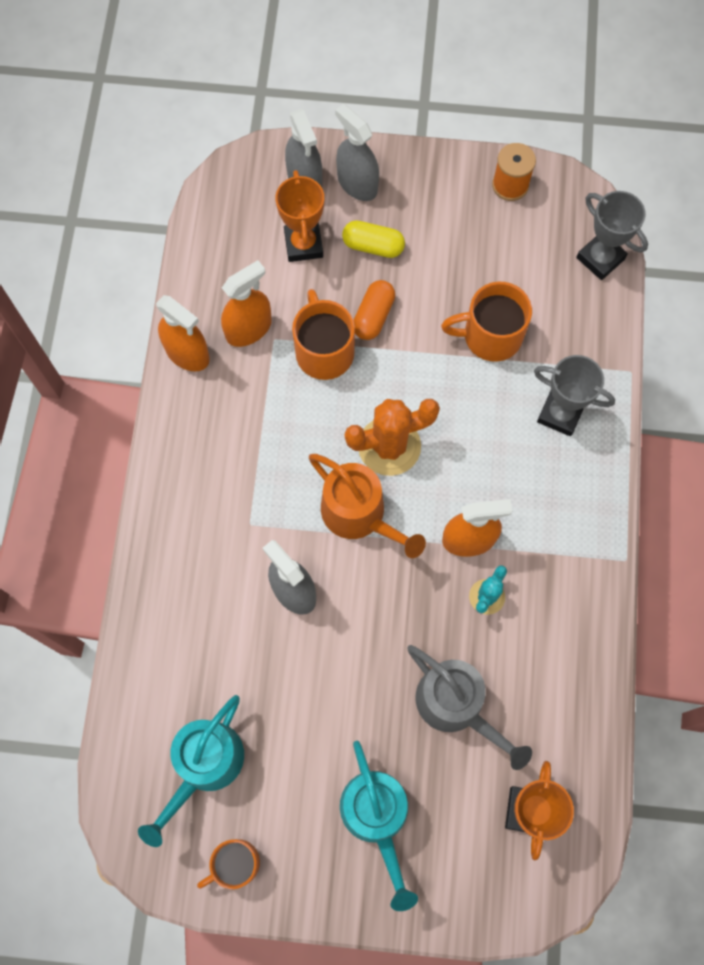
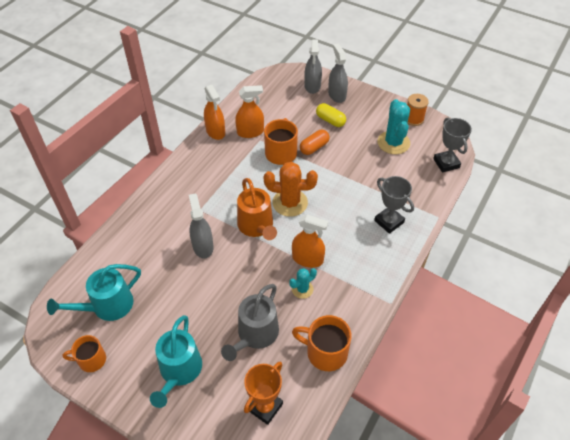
camera: 25 degrees right, 20 degrees down
orange trophy [275,170,324,262] -> none
grey watering can [407,645,532,770] -> grey watering can turned 45 degrees clockwise [221,284,279,361]
orange mug [441,282,532,362] -> orange mug moved to [292,315,352,371]
none -> turquoise cactus [377,99,410,154]

